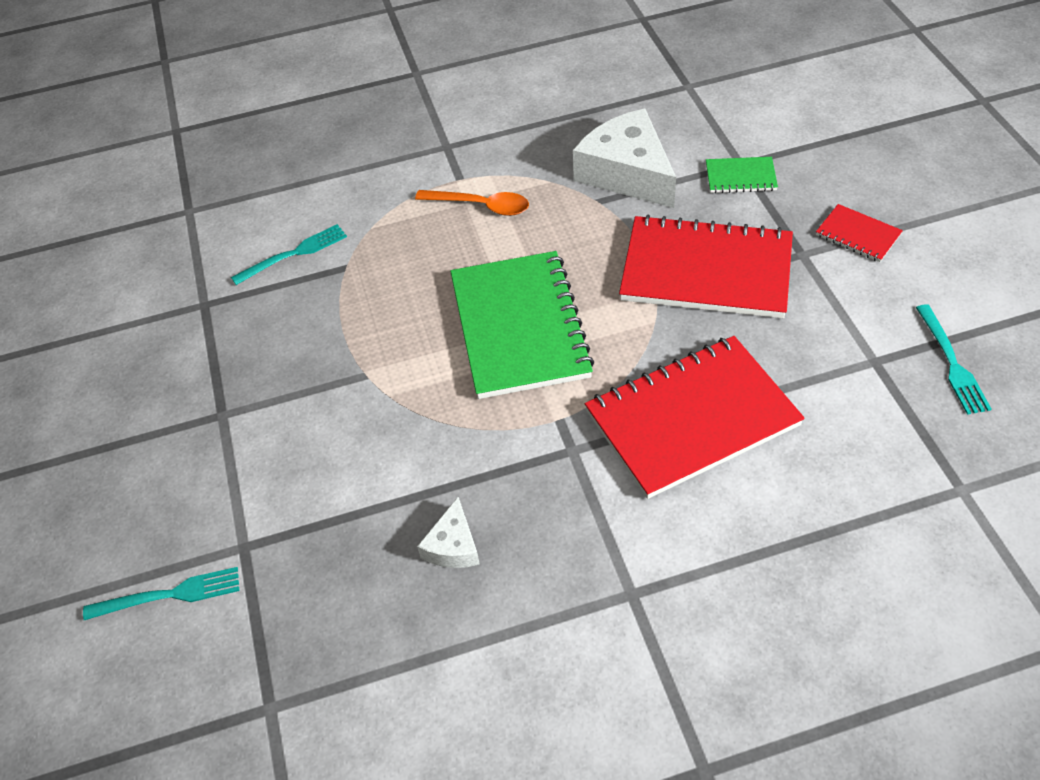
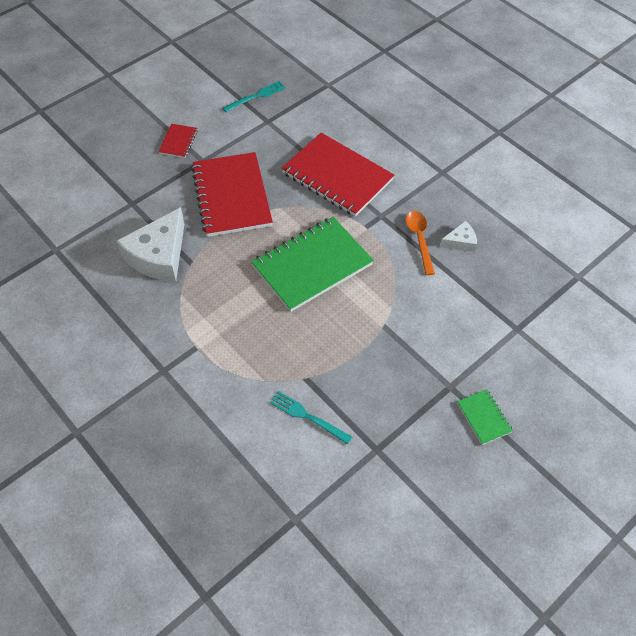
camera: 120 degrees left, 5 degrees up
turquoise fork [83,567,239,620] -> none
orange spoon [415,190,529,216] -> orange spoon moved to [406,211,435,275]
green notebook [706,157,778,193] -> green notebook moved to [457,389,513,445]

